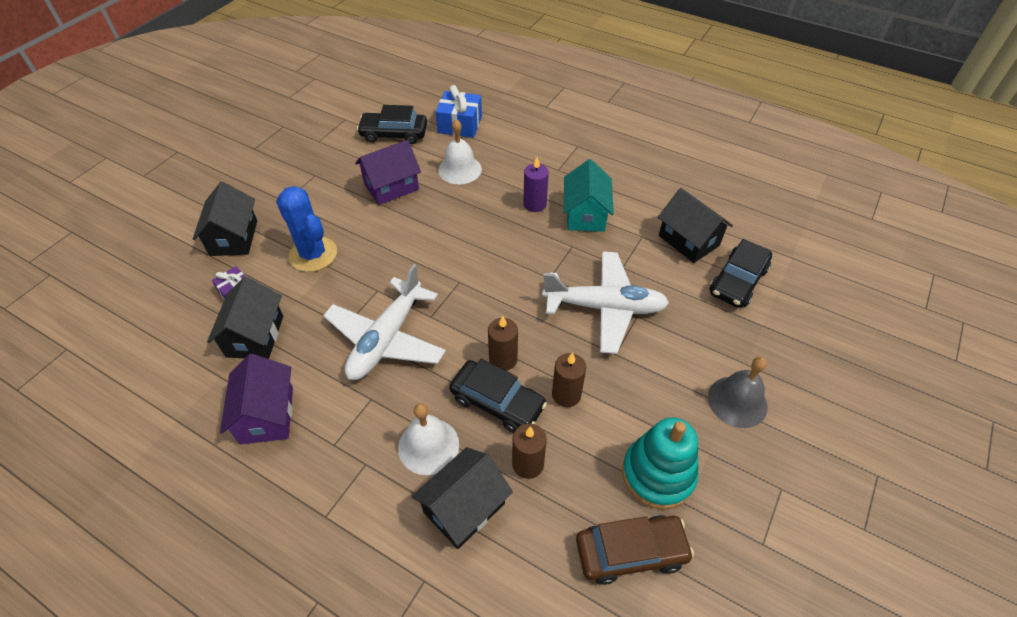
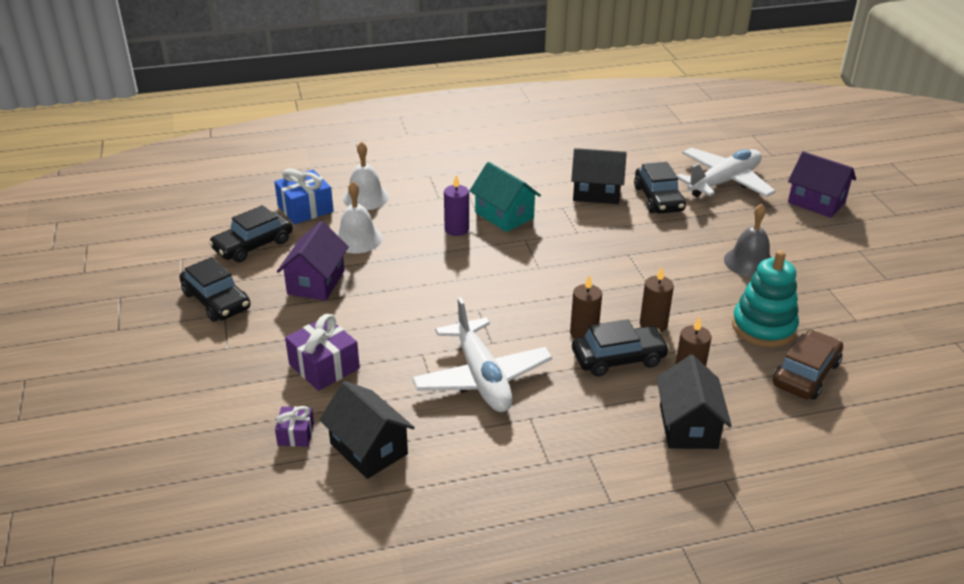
camera: 45 degrees left, 15 degrees down
black house [193,182,257,256] -> none
purple house [220,354,293,444] -> purple house moved to [788,151,856,218]
blue cactus [276,186,337,272] -> purple gift [285,314,360,391]
white bell [398,403,459,475] -> white bell moved to [343,141,389,210]
white plane [542,251,669,354] -> white plane moved to [677,148,776,197]
none -> black car [179,257,250,322]

